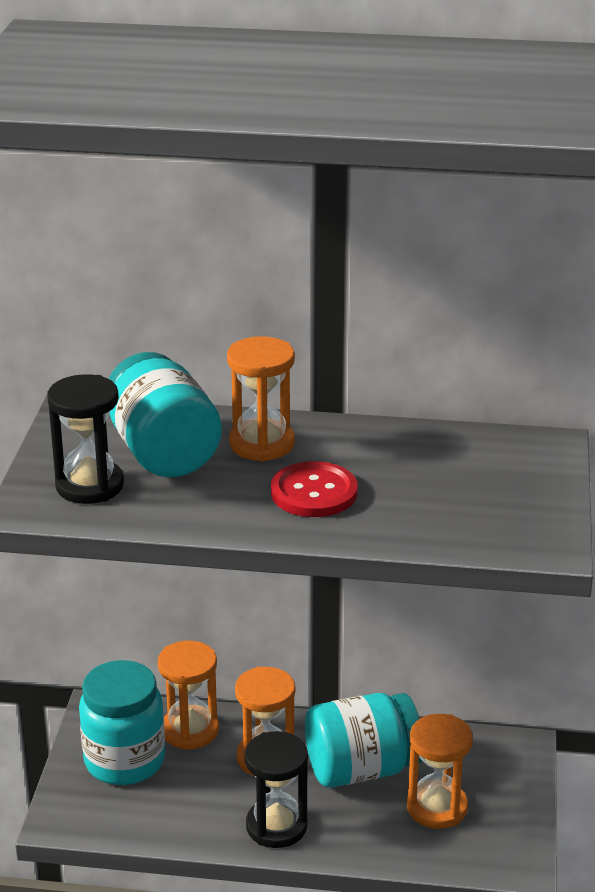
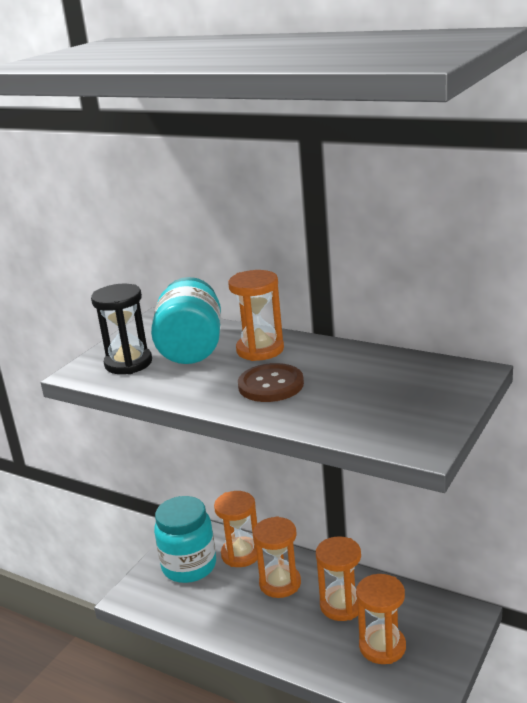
camera: 25 degrees right, 5 degrees down
black hourglass [244,731,308,848] -> none
red button [271,461,358,517] -> brown button [238,363,304,402]
turquoise jar [305,693,422,788] -> orange hourglass [316,536,361,621]

